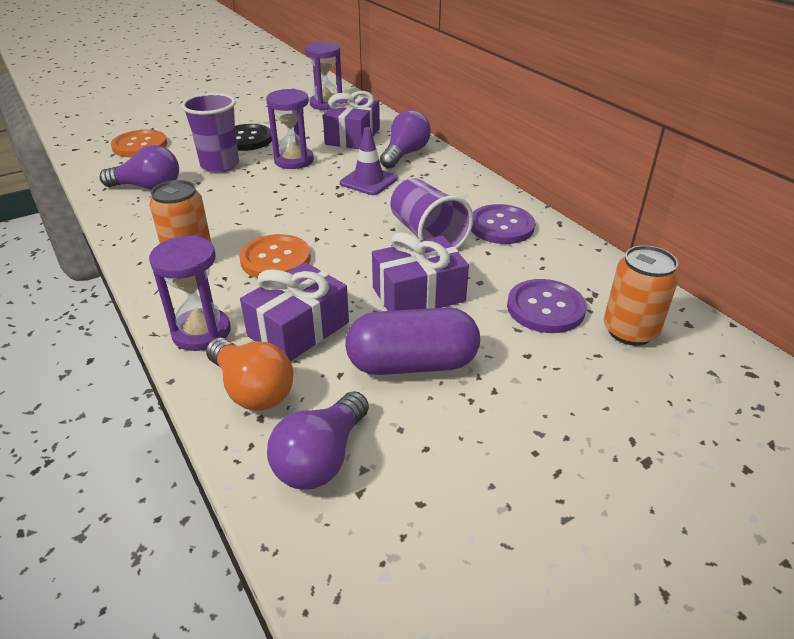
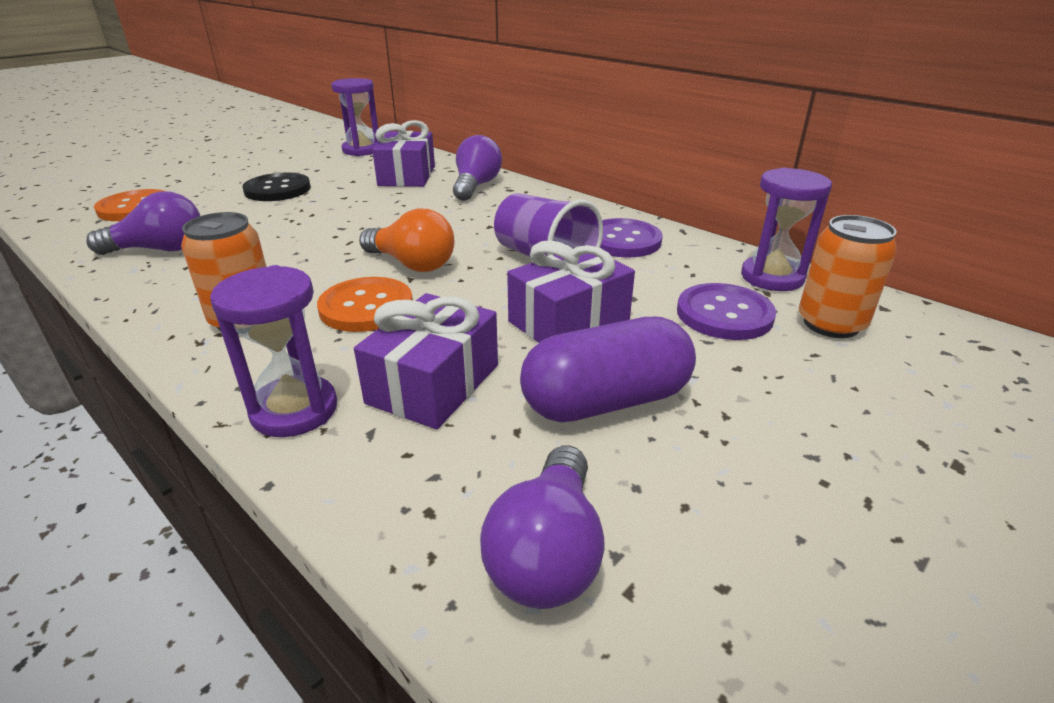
camera: 15 degrees left, 5 degrees down
purple cup [181,93,239,173] -> none
orange light bulb [206,338,293,411] -> orange light bulb moved to [359,209,454,272]
purple hourglass [266,89,314,169] -> purple hourglass moved to [741,168,832,291]
purple traffic cone [340,127,398,195] -> none

